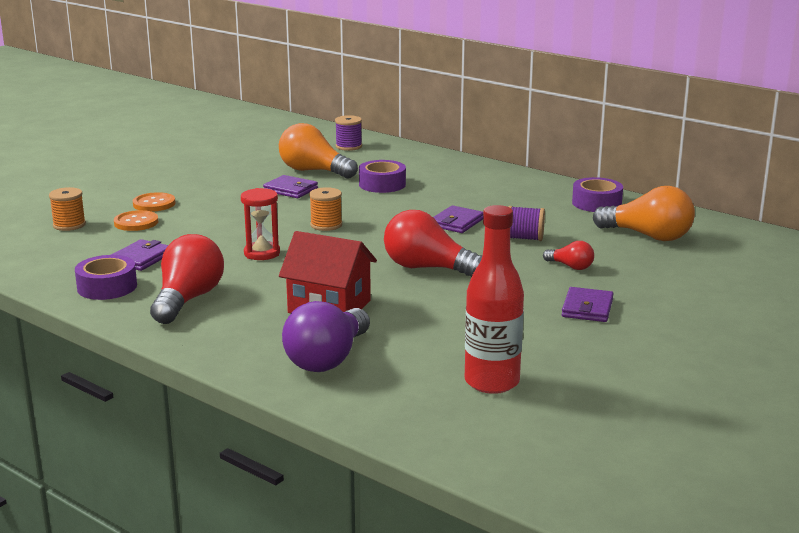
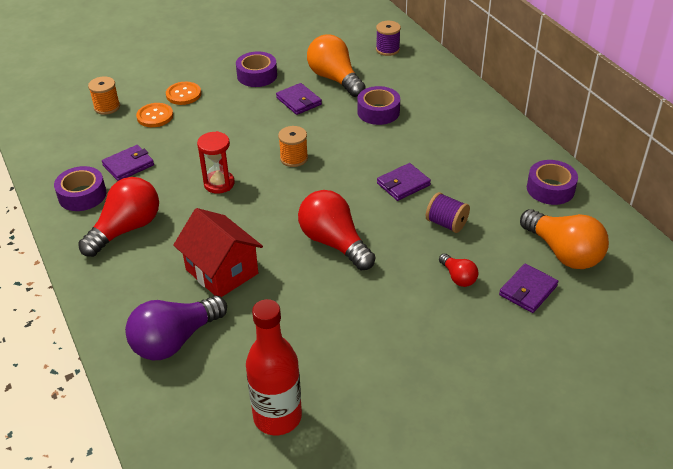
camera: 25 degrees right, 20 degrees up
purple wallet [562,287,614,322] -> purple wallet moved to [499,264,558,313]
none -> purple tape [236,51,277,87]

